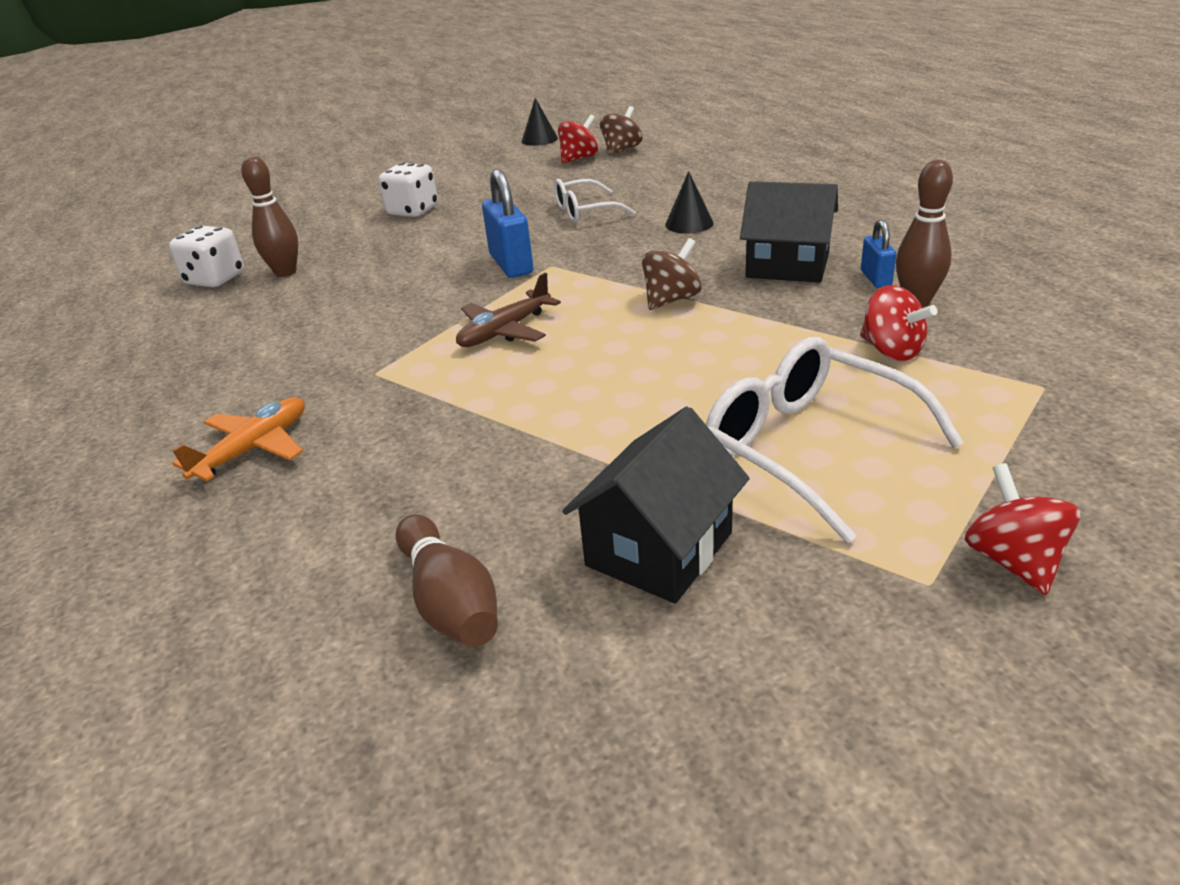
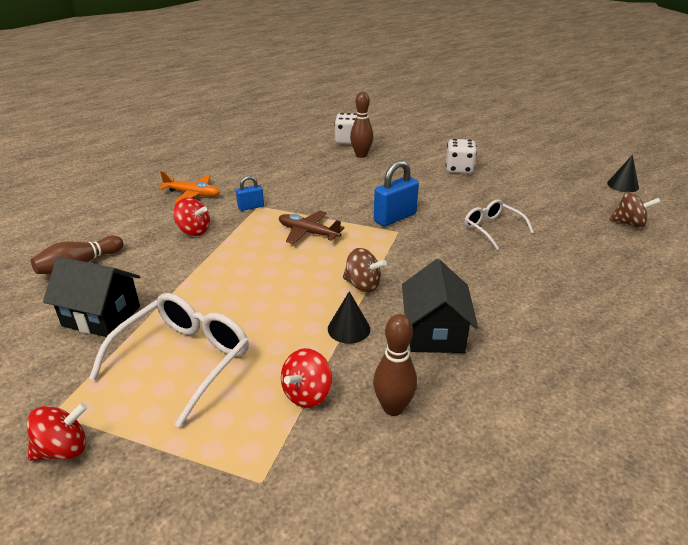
camera: 70 degrees right, 0 degrees up
red spinning top [558,114,598,163] -> red spinning top moved to [173,198,210,236]
black cone [665,171,714,234] -> black cone moved to [328,291,370,344]
blue padlock [861,219,896,288] -> blue padlock moved to [236,176,264,211]

